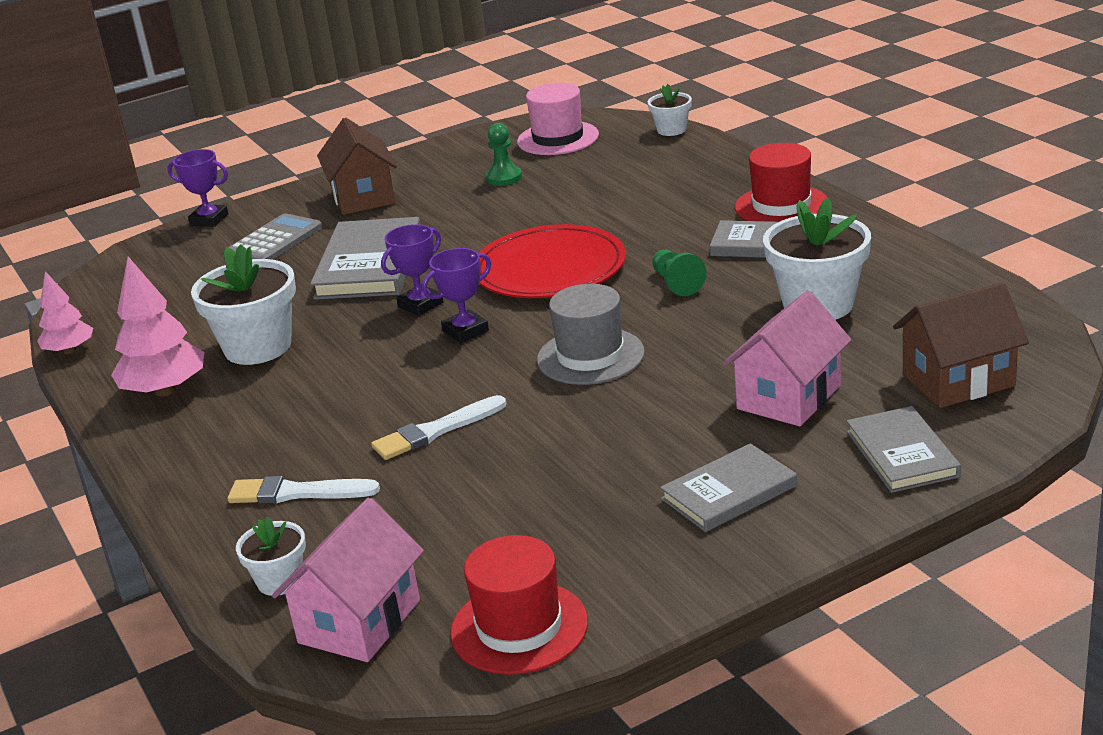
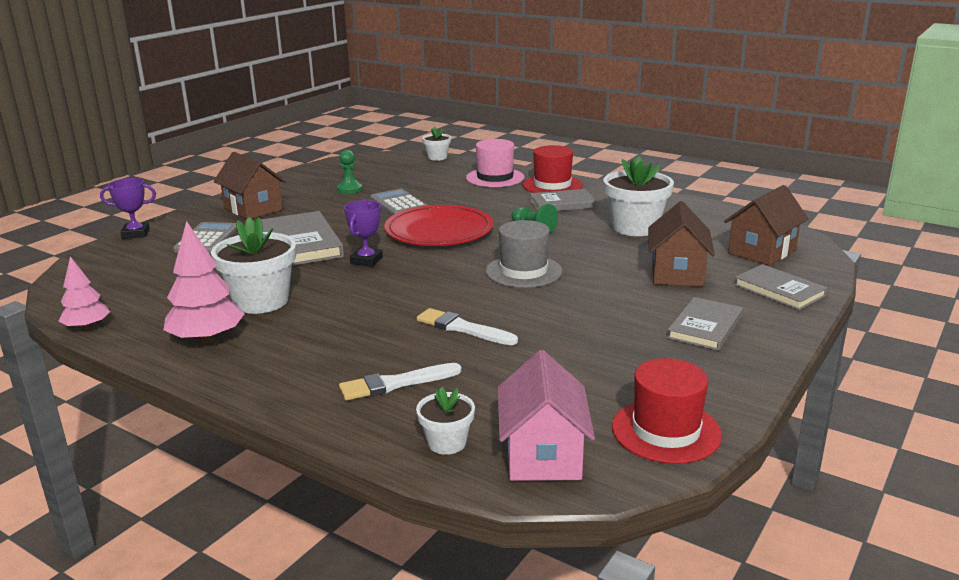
camera: 30 degrees left, 5 degrees down
white brush [371,395,506,460] -> white brush turned 90 degrees clockwise [417,308,518,345]
purple trophy [422,248,491,343] -> none
pink hat [517,83,599,155] -> pink hat moved to [466,139,525,187]
pink house [723,291,852,426] -> brown house [648,201,715,287]
none -> grey calculator [370,189,428,216]

